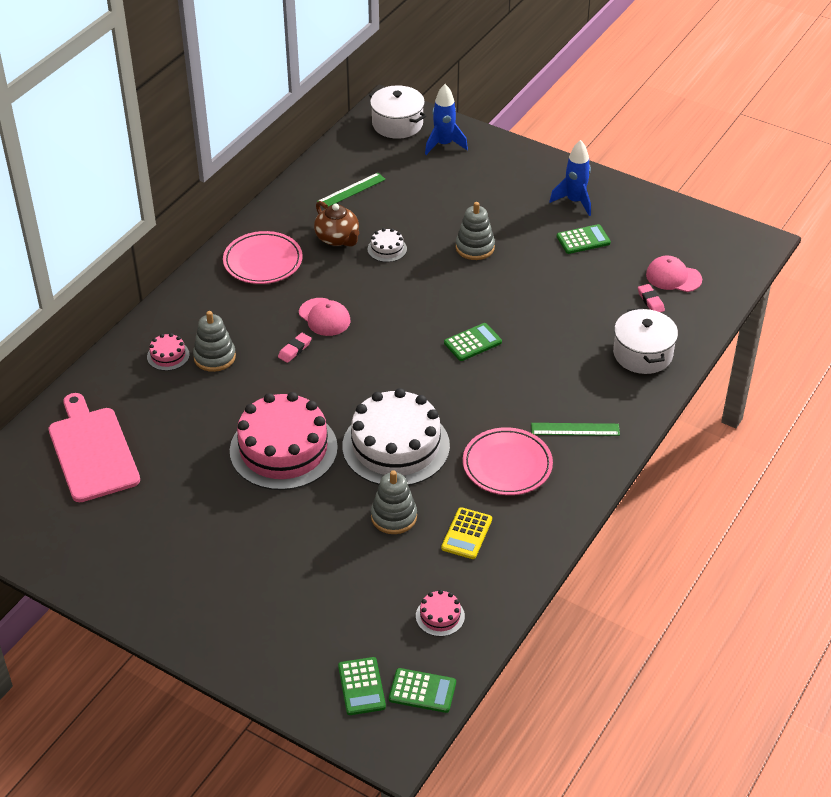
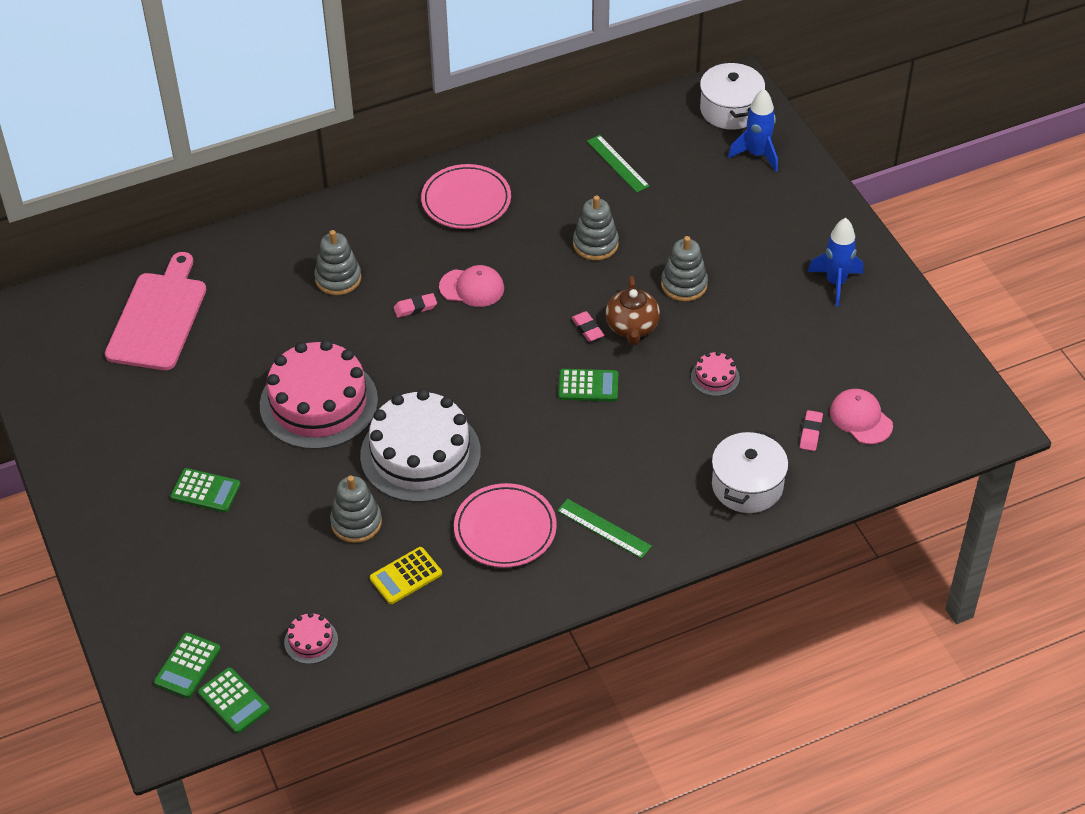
camera: 35 degrees right, 5 degrees up
pink cake [147,333,190,371] -> pink cake moved to [691,351,740,396]
pink cap [299,298,350,336] -> pink cap turned 75 degrees counterclockwise [439,265,504,307]
brown teapot [314,201,359,247] -> brown teapot moved to [605,276,660,345]
green ruler [317,173,386,207] -> green ruler turned 60 degrees clockwise [587,135,650,193]
white cake [367,228,407,262] -> grey stacking toy [573,195,619,260]
green calculator [557,224,611,254] -> green calculator moved to [170,468,240,512]
none -> pink eraser [571,311,604,342]

